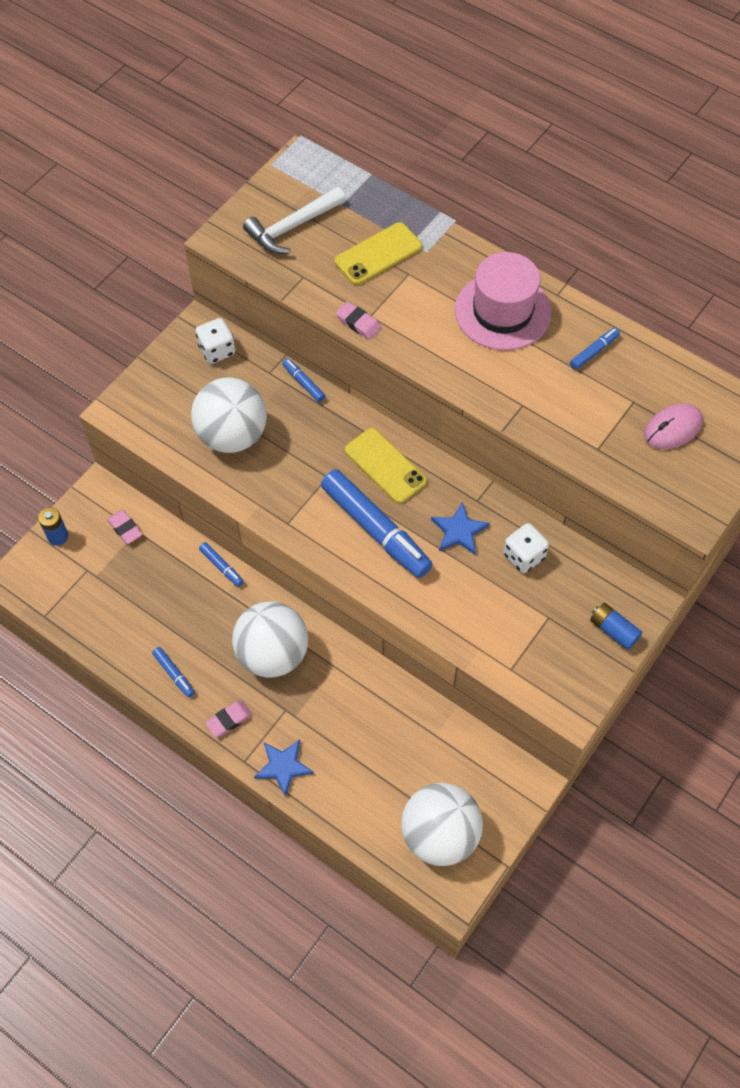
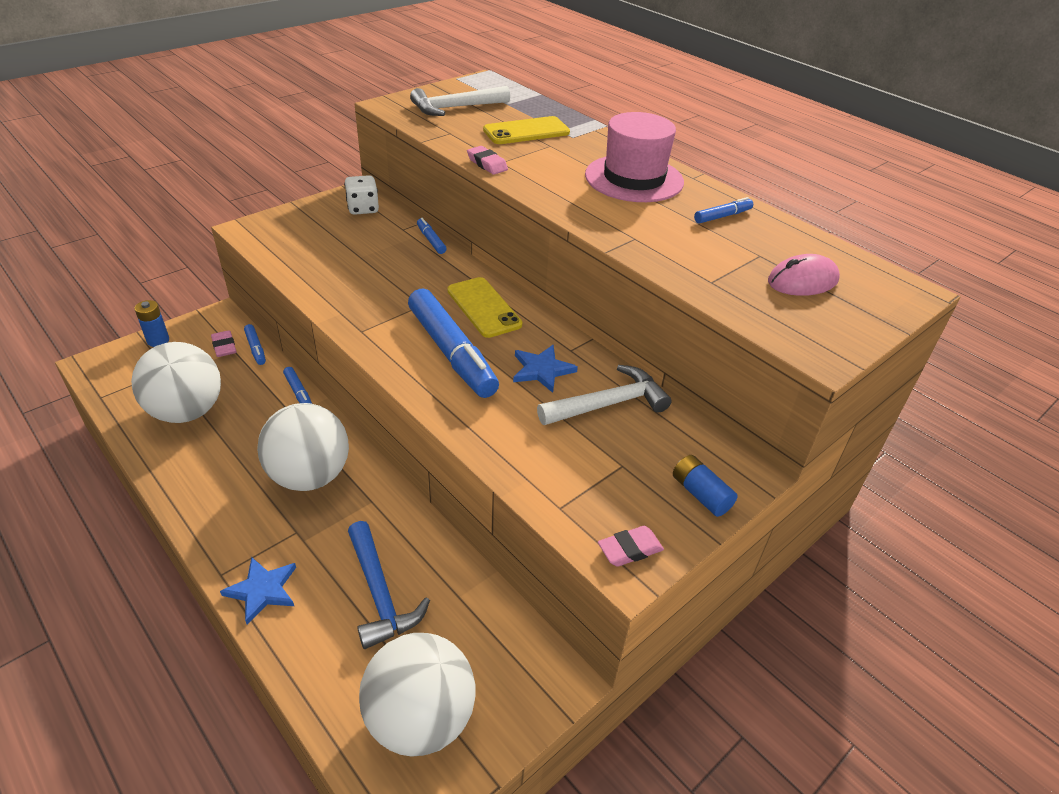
camera: 10 degrees right, 20 degrees down
blue marker [152,647,195,697] -> blue marker moved to [244,324,266,365]
white ball [191,378,267,453] -> white ball moved to [131,342,221,423]
pink eraser [205,701,252,737] -> pink eraser moved to [598,526,664,567]
white dice [503,523,549,573] -> white hammer [537,365,672,425]
none -> blue hammer [348,521,430,649]

